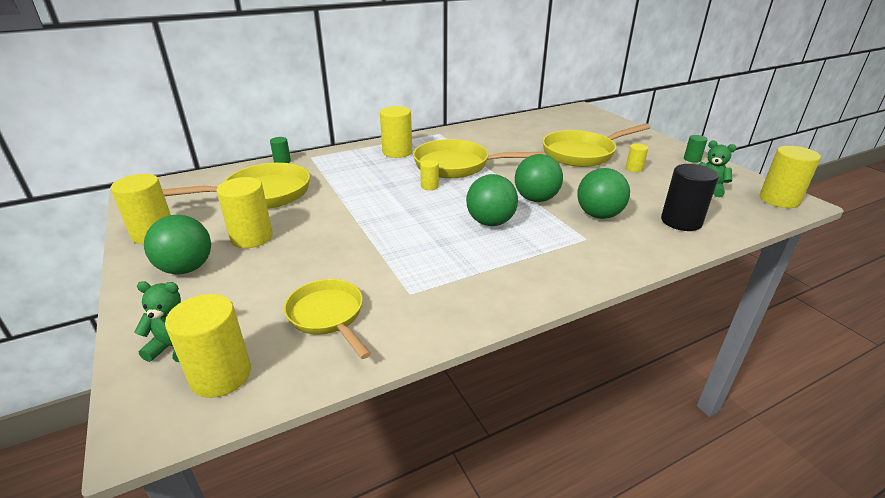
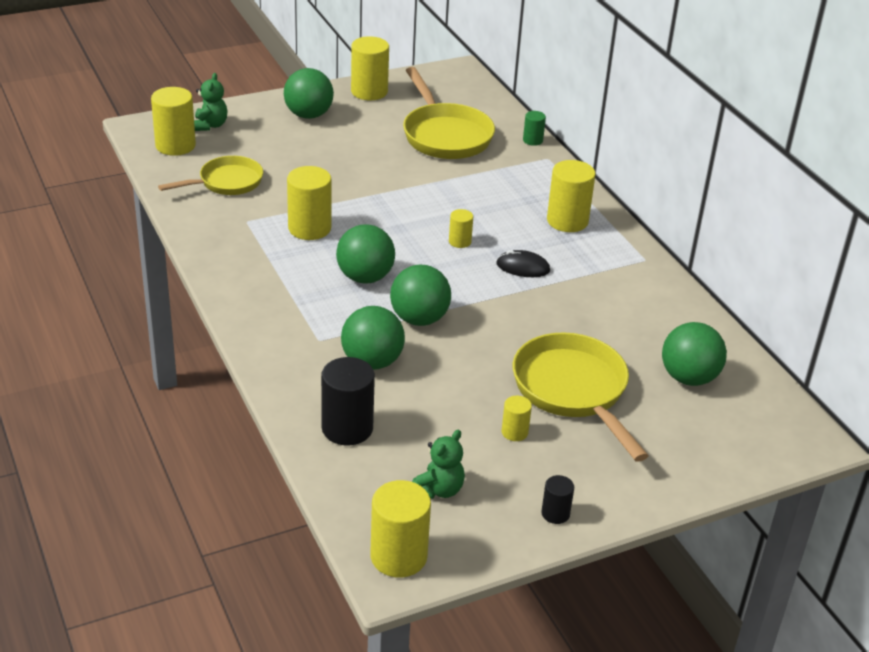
camera: 90 degrees right, 5 degrees up
yellow cylinder [216,177,273,248] -> yellow cylinder moved to [287,166,331,240]
yellow pan [413,139,545,178] -> black mouse [497,250,550,277]
green cylinder [684,135,707,163] -> black cylinder [541,475,574,524]
none -> green ball [662,322,727,386]

